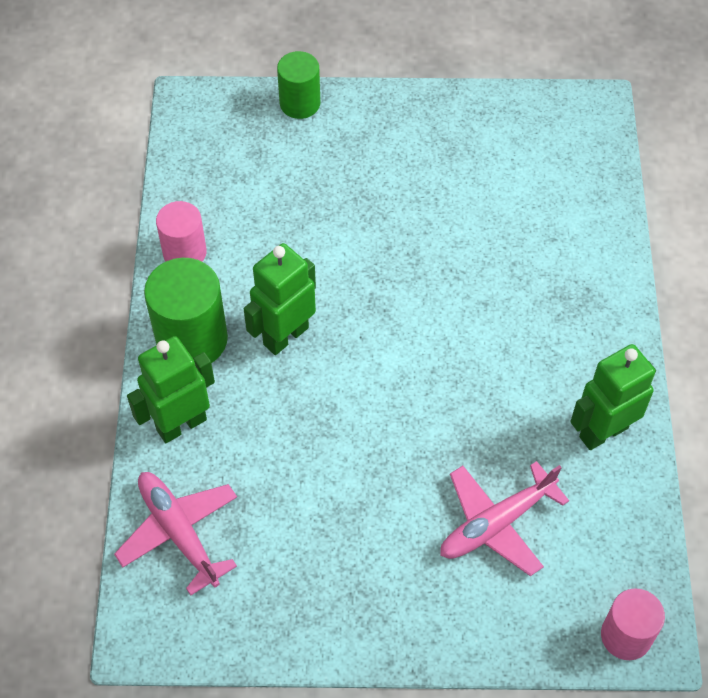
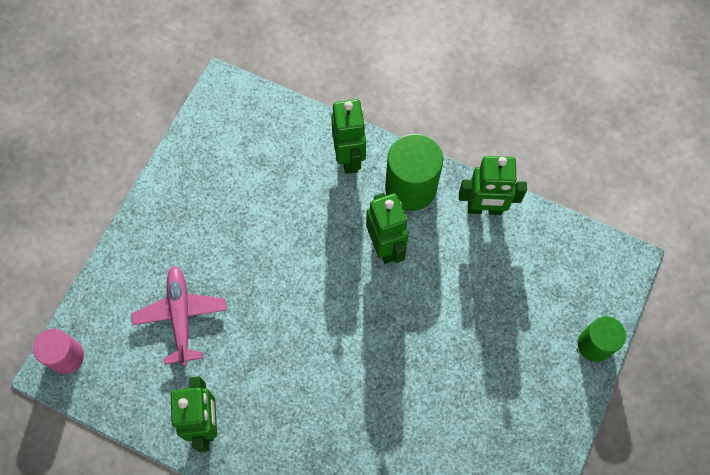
camera: 115 degrees right, 10 degrees up
pink plane [114,472,237,595] -> none
pink cylinder [156,201,207,262] -> green robot [459,156,527,215]

